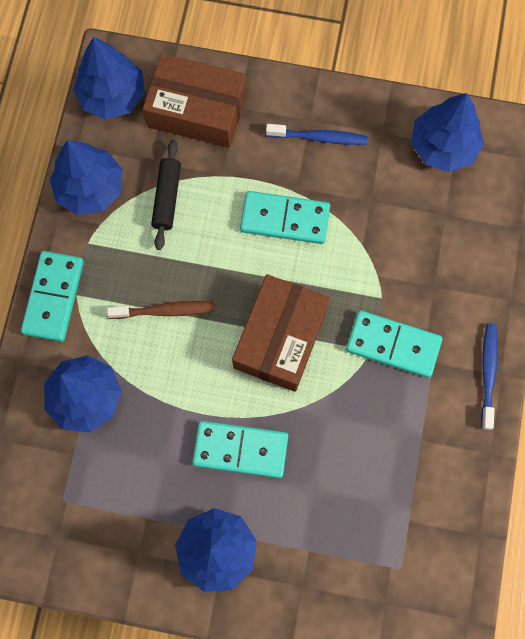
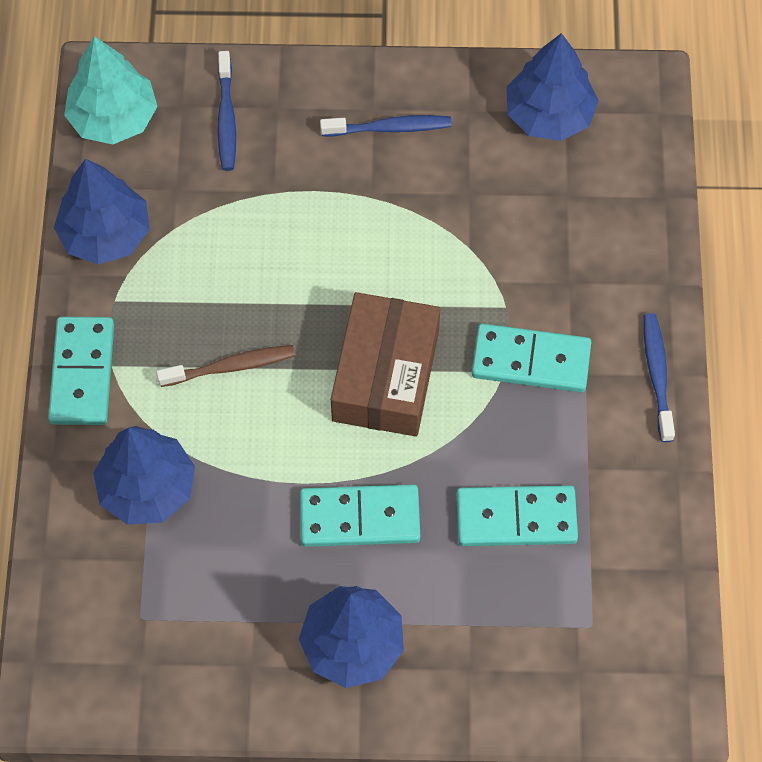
camera: 10 degrees left, 10 degrees down
blue tree [73,37,145,119] -> turquoise tree [64,36,158,144]
brown box [143,53,247,148] -> blue toothbrush [217,51,236,171]
black rolling pin [151,140,181,250] -> none
turquoise domino [240,191,330,244] -> turquoise domino moved to [456,486,578,546]

